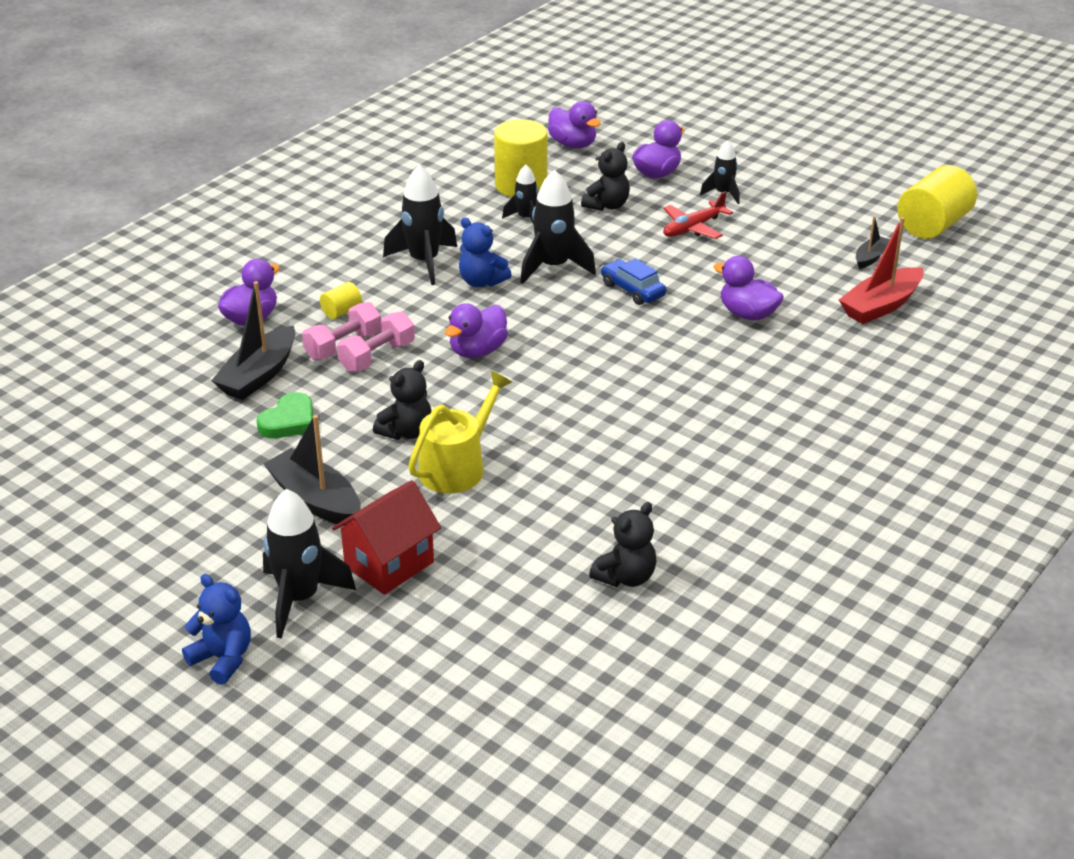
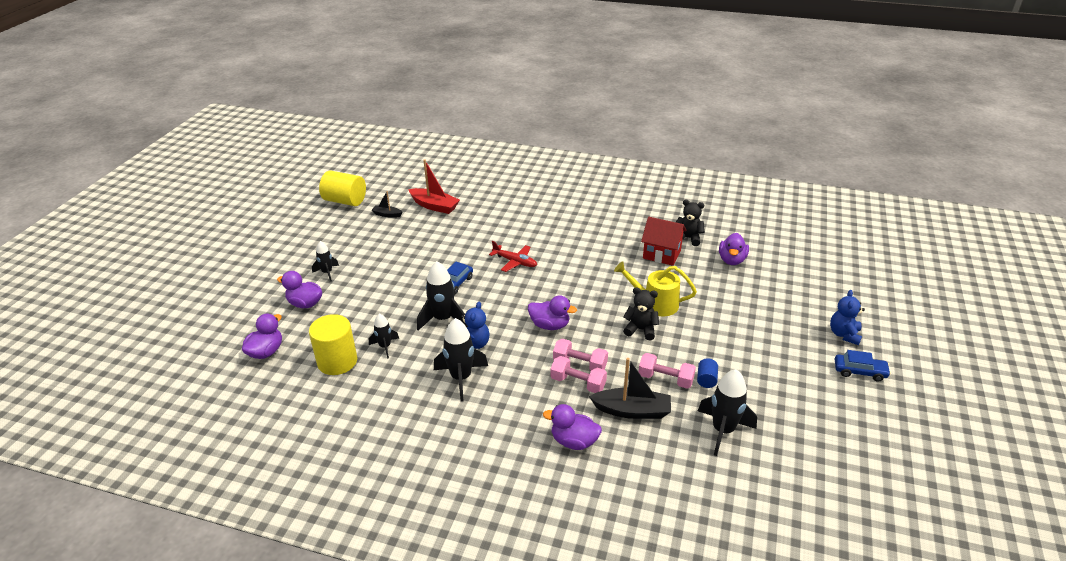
camera: 110 degrees left, 0 degrees up
green heart [256,392,313,439] -> pink dumbbell [638,353,696,389]
black boat [263,415,361,526] -> none
black rocket [263,489,356,639] -> black rocket moved to [698,369,757,456]
yellow cylinder [320,282,362,319] -> none
red house [332,480,441,595] -> red house moved to [641,217,687,266]
black teddy bear [581,142,630,211] -> none
red plane [663,191,733,239] -> red plane moved to [489,241,537,272]
purple duck [714,256,784,321] -> purple duck moved to [719,233,749,265]
none -> blue cylinder [697,358,718,388]
none -> blue car [835,350,891,382]

